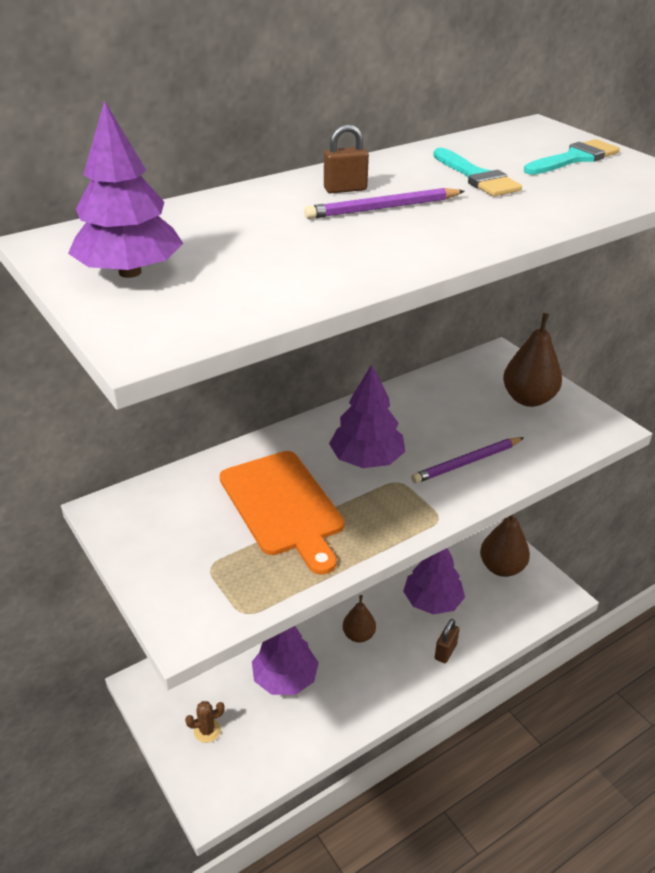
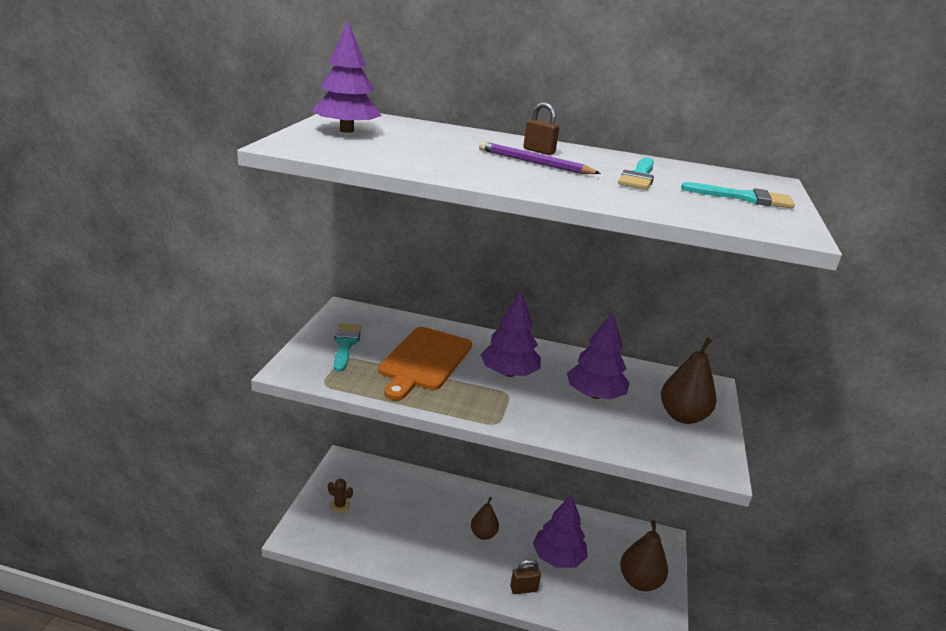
camera: 45 degrees right, 10 degrees down
purple tree [252,626,319,695] -> purple tree moved to [567,312,629,399]
purple pencil [411,437,524,483] -> none
none -> turquoise brush [334,323,362,372]

